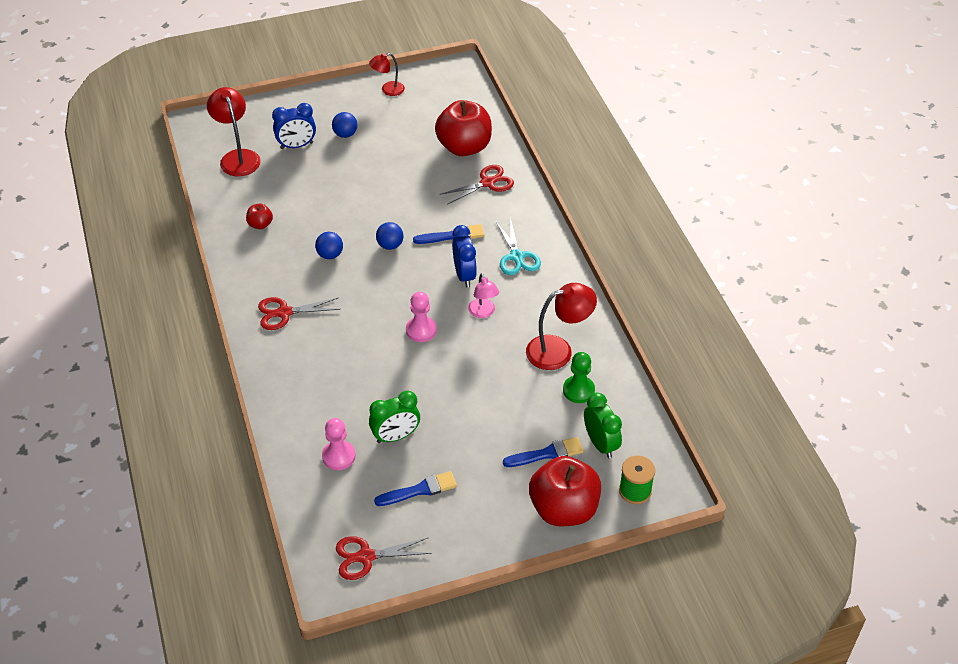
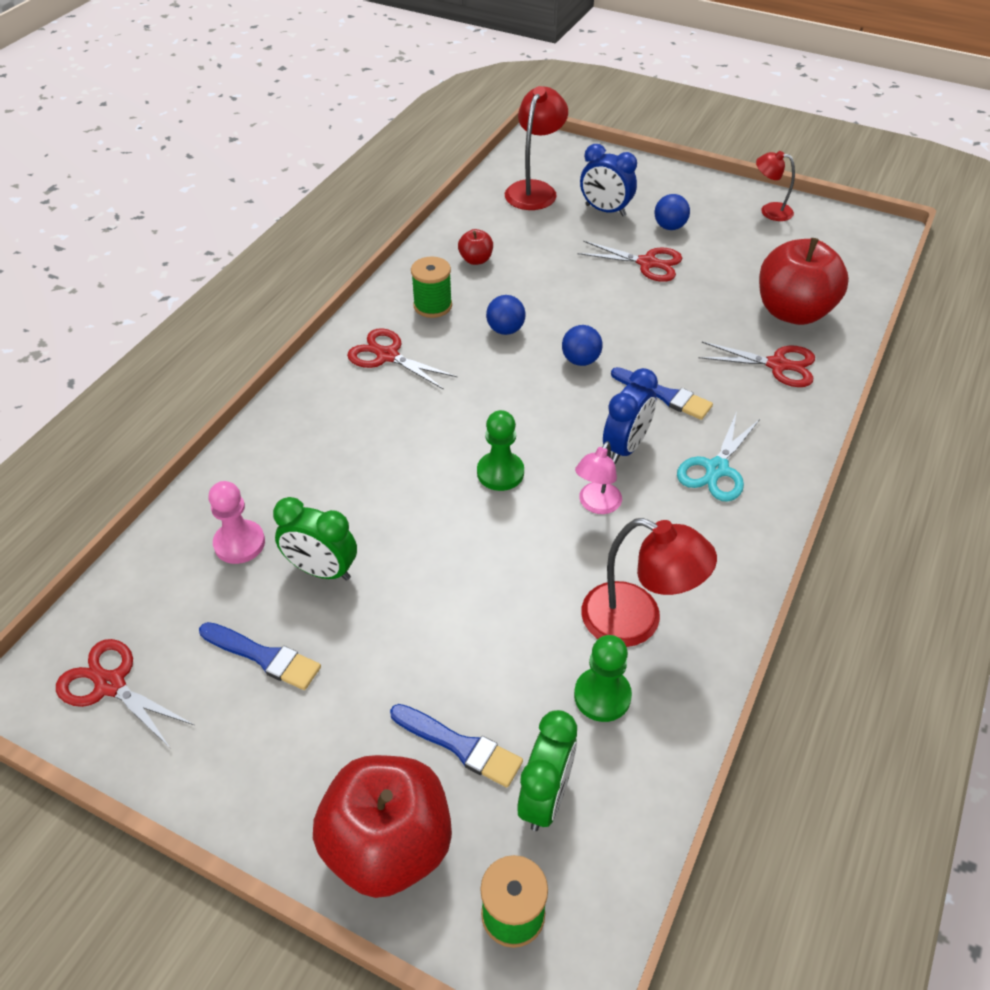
camera: 45 degrees right, 0 degrees up
pink pawn [406,292,437,342] -> green pawn [477,410,524,491]
none -> green spool [411,256,452,318]
none -> red scissors [577,240,682,282]

